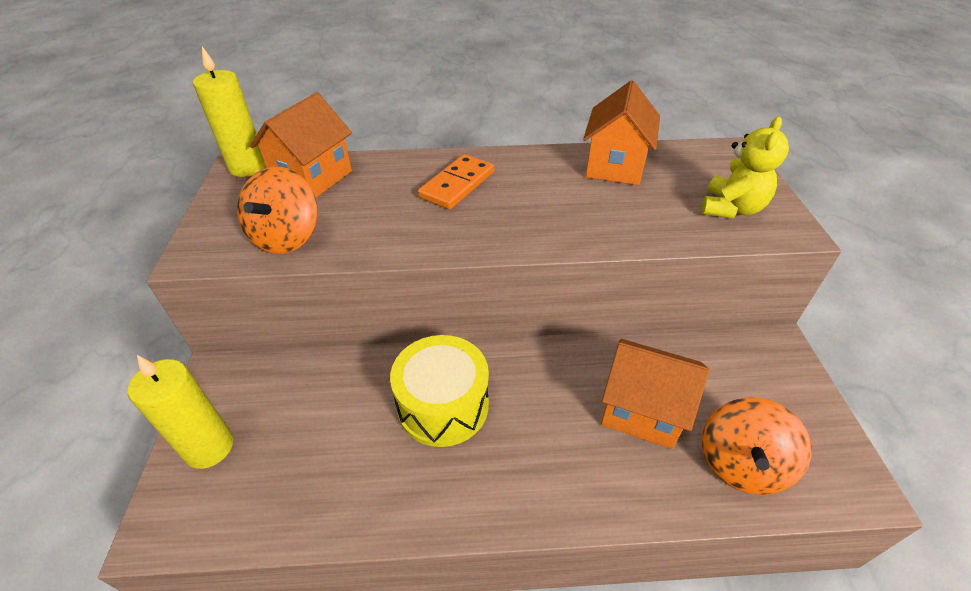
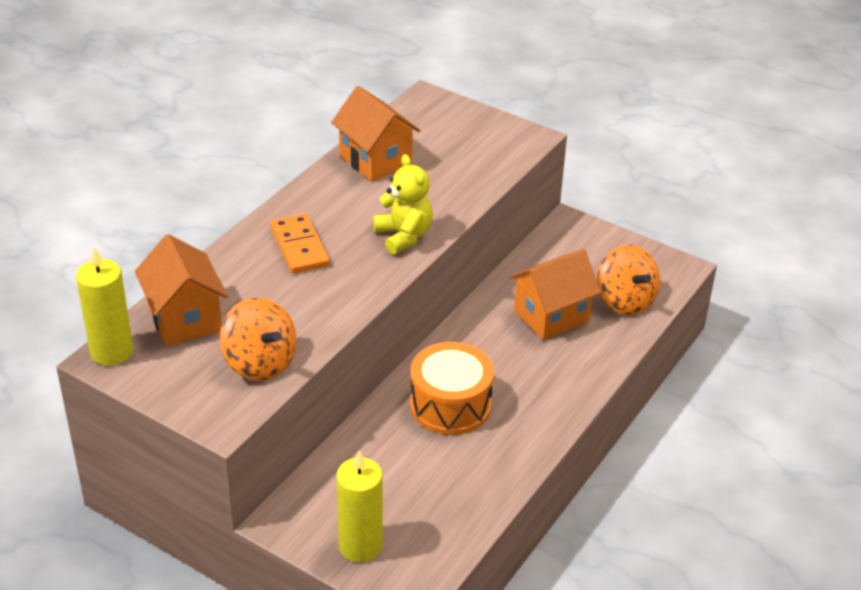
camera: 55 degrees left, 5 degrees down
yellow drum [390,335,489,447] -> orange drum [410,342,494,435]
yellow teddy bear [701,116,789,218] -> yellow teddy bear moved to [373,154,433,255]

